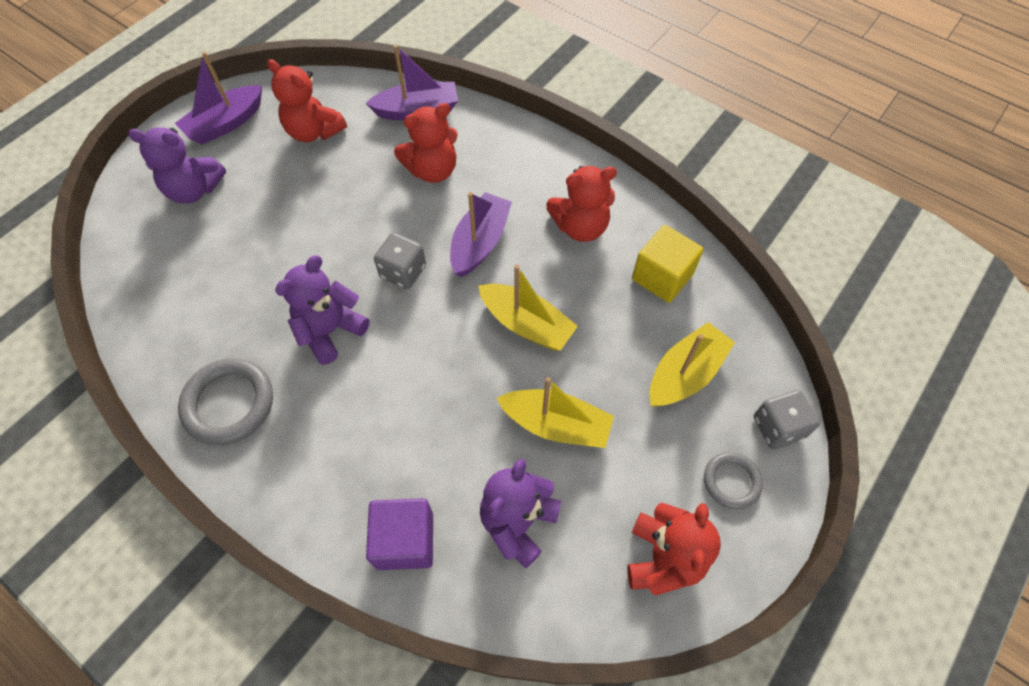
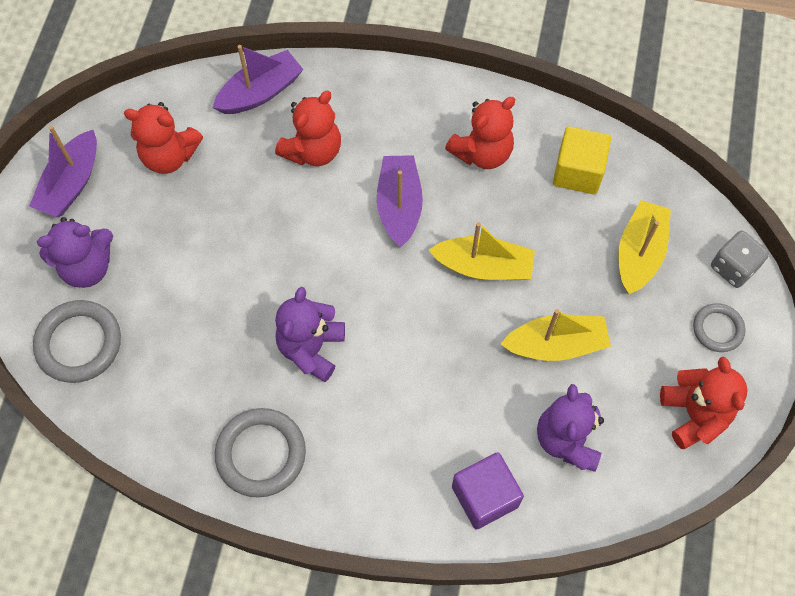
camera: 25 degrees left, 5 degrees up
grey dice [374,233,426,289] -> none
none -> grey ring [33,300,121,383]

